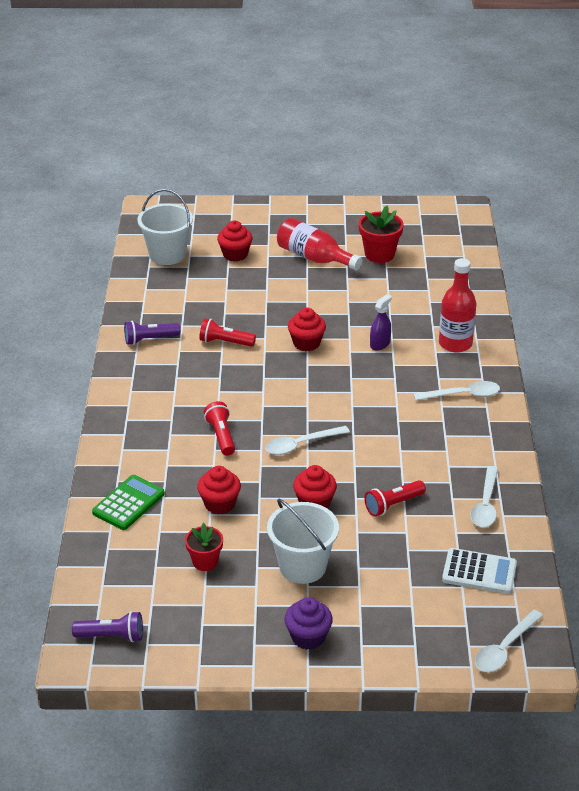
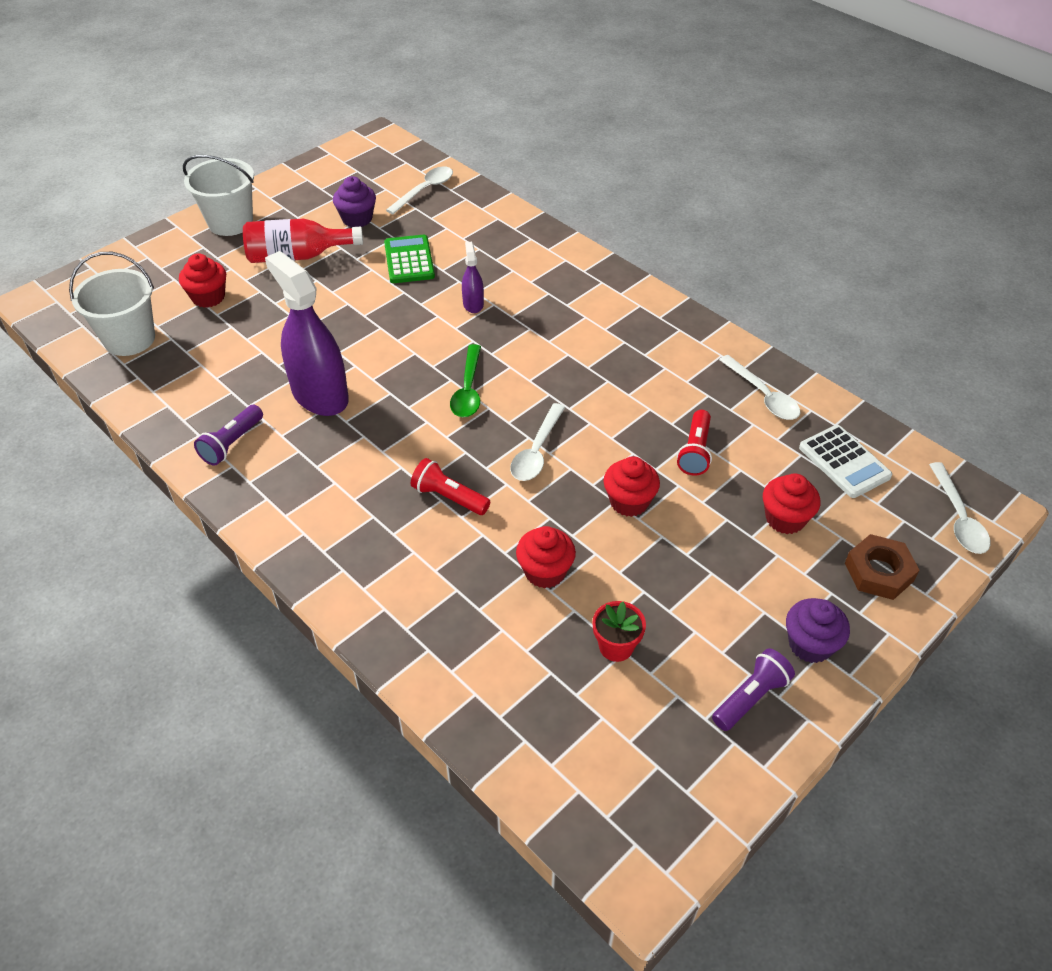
camera: 45 degrees left, 10 degrees up
purple flashlight [72,611,143,642] -> purple flashlight moved to [712,648,795,731]
green calculator [92,475,165,530] -> green calculator moved to [384,235,435,283]
red flashlight [199,318,256,347] -> purple spray bottle [265,251,349,416]
white bucket [267,499,339,584] -> white bucket moved to [183,155,254,236]
red cupcake [288,308,326,351] -> red cupcake moved to [763,473,820,534]
red flower pot [359,206,404,263] -> purple cupcake [333,176,376,227]
white spoon [414,381,500,401] -> white spoon moved to [386,166,453,214]
red bottle [439,258,477,353] -> none
white calculator [442,548,517,594] -> white calculator turned 90 degrees clockwise [799,425,892,498]
none -> green spoon [450,344,481,417]
none -> brown nut [845,534,920,600]

